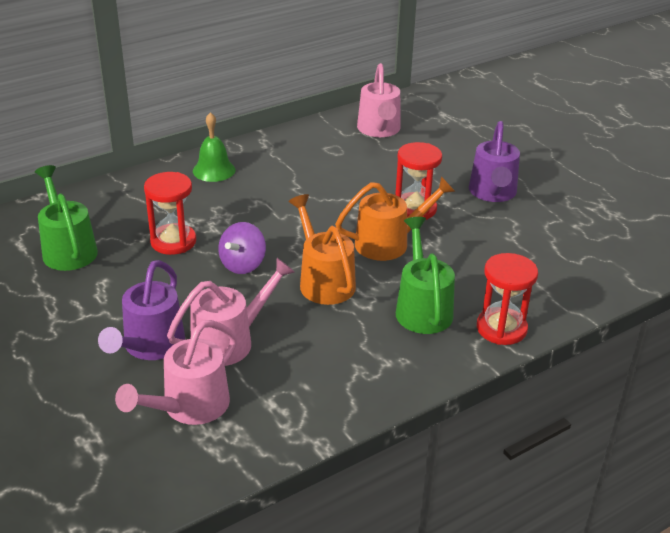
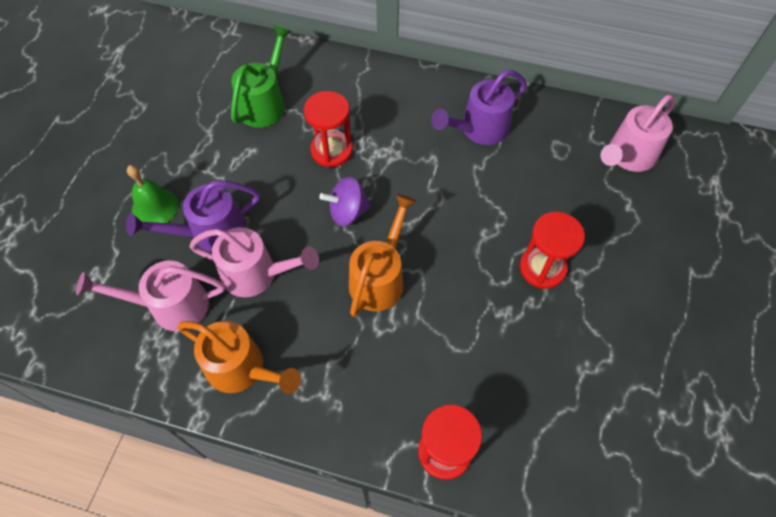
camera: 50 degrees right, 25 degrees up
green bell [193,112,235,182] -> green bell moved to [127,165,178,223]
orange watering can [335,176,455,261] -> orange watering can moved to [178,321,301,394]
green watering can [396,217,455,334] -> none
purple watering can [469,121,520,202] -> purple watering can moved to [431,70,527,145]

